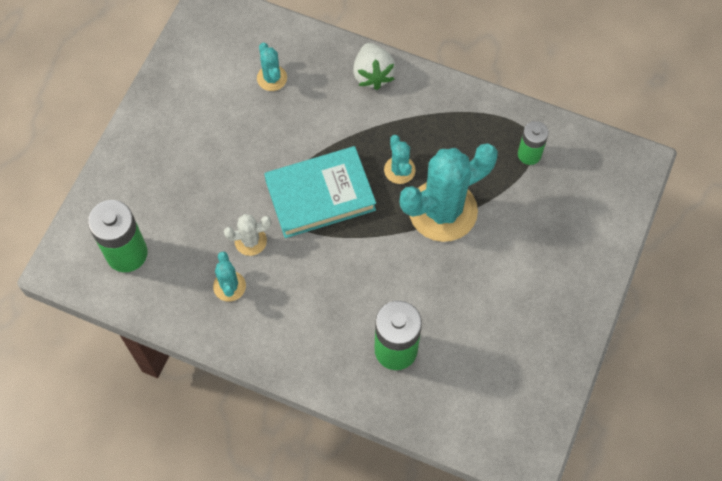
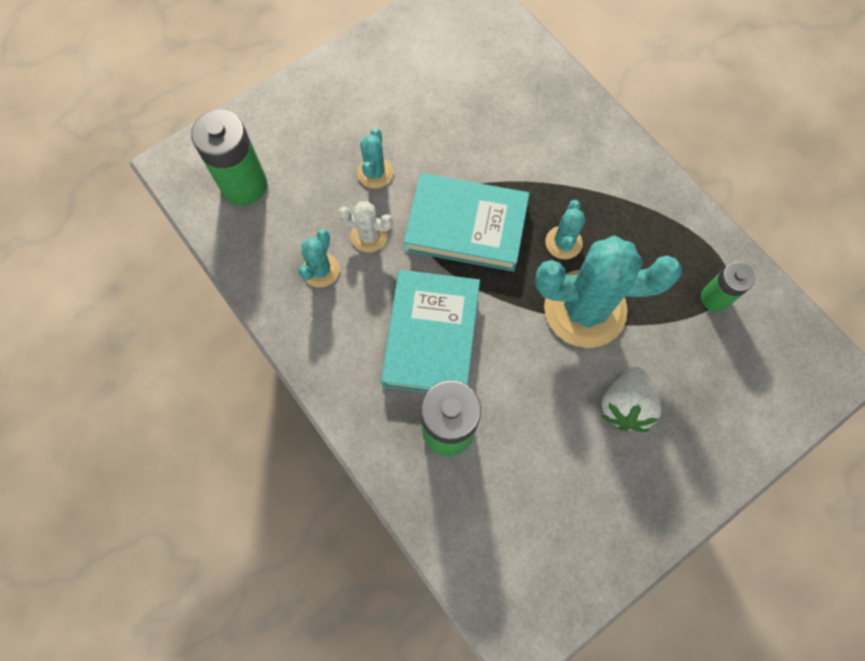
camera: 30 degrees right, 5 degrees up
turquoise cactus [257,43,287,91] -> turquoise cactus moved to [357,128,393,189]
white strawberry [353,43,396,90] -> white strawberry moved to [601,367,662,432]
none -> turquoise book [381,270,480,393]

